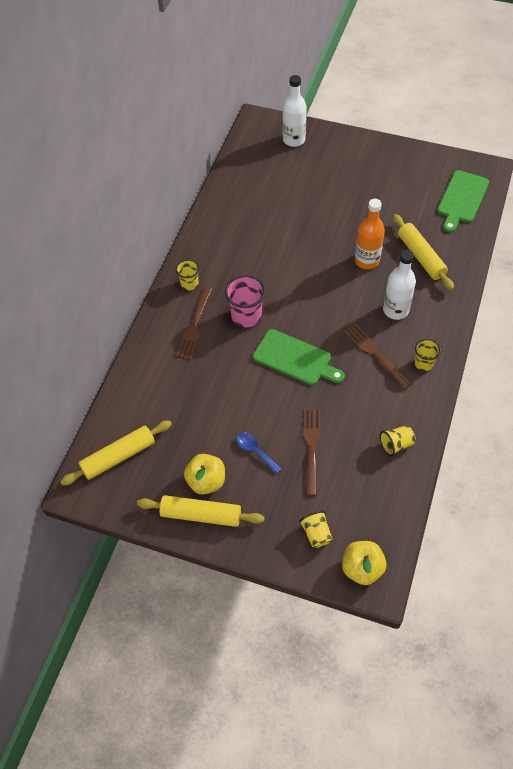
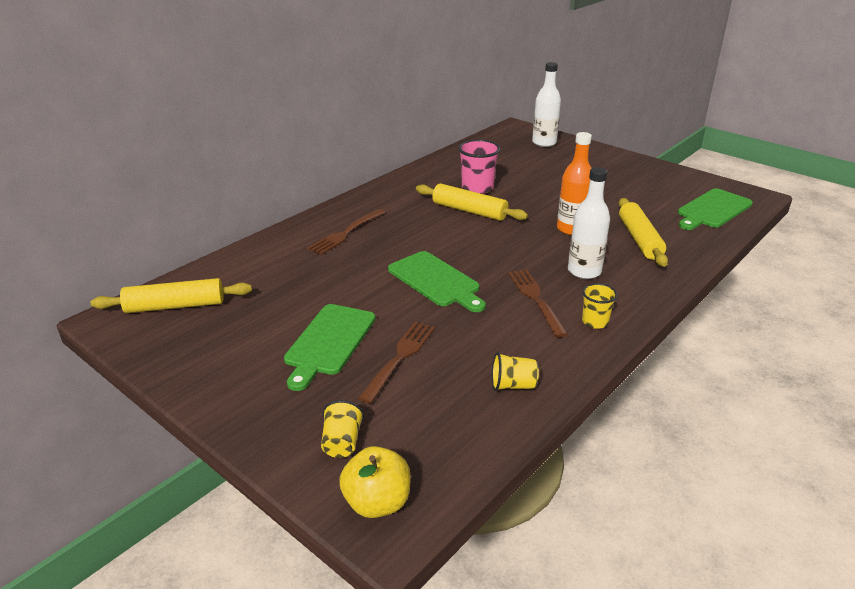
camera: 20 degrees right, 25 degrees down
yellow rolling pin [137,495,265,527] -> yellow rolling pin moved to [416,184,528,221]
yellow cup [176,260,199,290] -> none
yellow apple [184,454,225,495] -> none
pink cup [225,275,265,327] -> pink cup moved to [458,140,501,194]
blue spoon [236,432,282,474] -> green cutting board [284,304,375,391]

